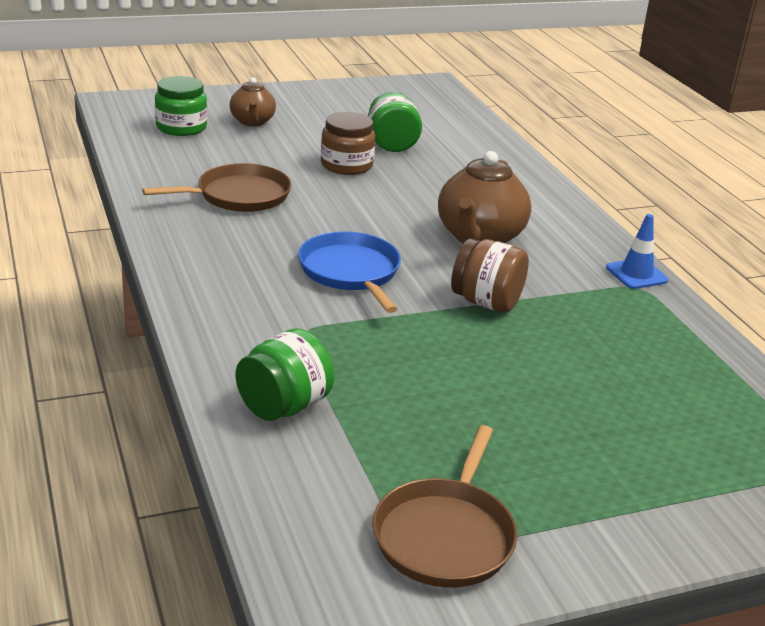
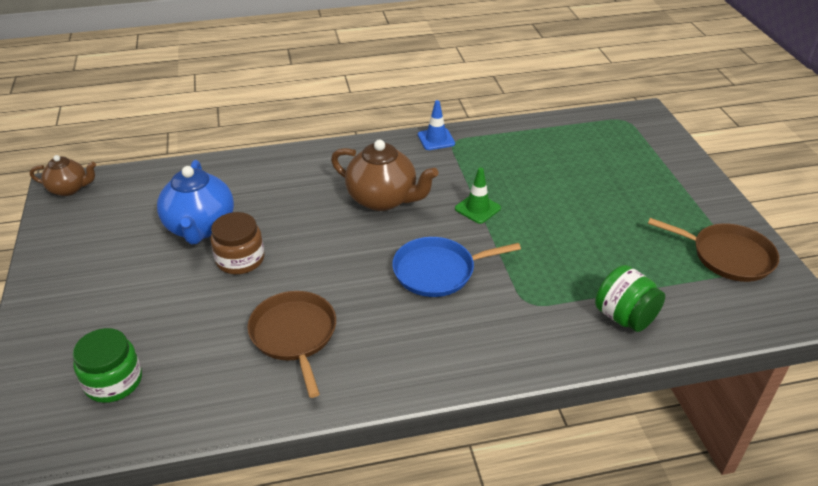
camera: 80 degrees left, 10 degrees up
brown teapot [229,77,276,126] -> brown teapot moved to [30,155,96,196]
green jar [368,92,422,152] -> blue teapot [157,160,234,244]
brown jar [451,238,529,312] -> green traffic cone [455,167,501,224]

